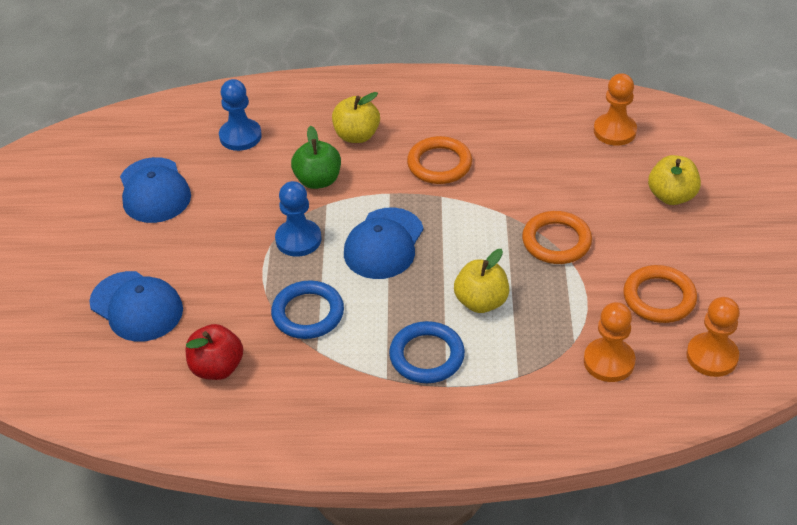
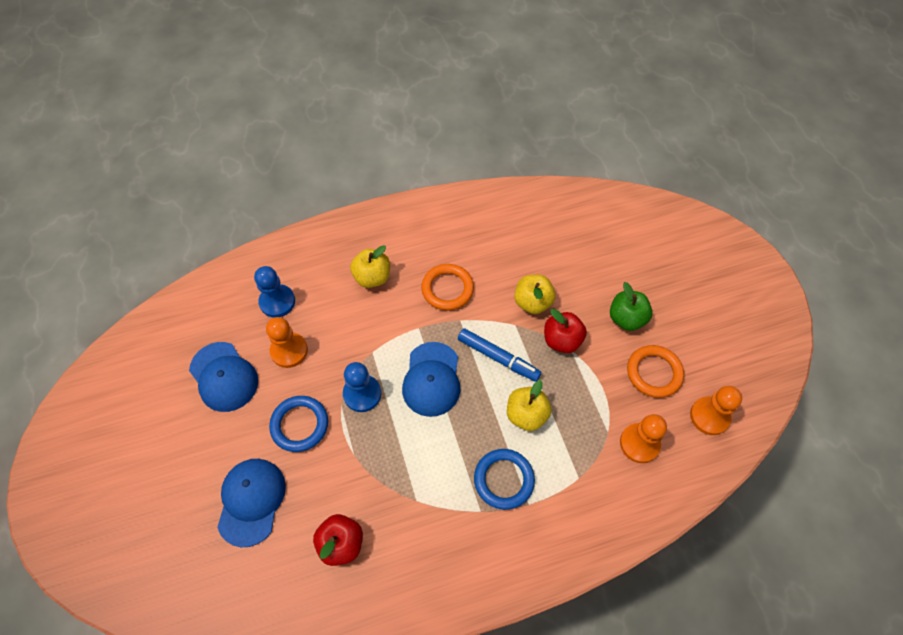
camera: 20 degrees left, 15 degrees up
blue cap [89,271,183,342] -> blue cap turned 105 degrees counterclockwise [217,459,286,547]
blue ring [271,280,344,339] -> blue ring moved to [269,396,328,452]
green apple [291,126,341,189] -> green apple moved to [610,282,653,331]
orange ring [522,211,592,264] -> red apple [544,308,587,353]
orange pawn [594,73,637,146] -> orange pawn moved to [266,317,308,368]
yellow apple [648,155,701,205] -> yellow apple moved to [514,275,556,314]
none -> blue marker [458,328,541,382]

